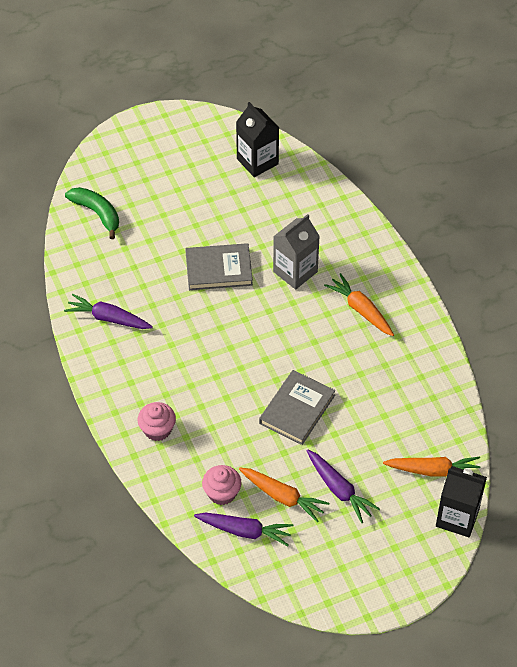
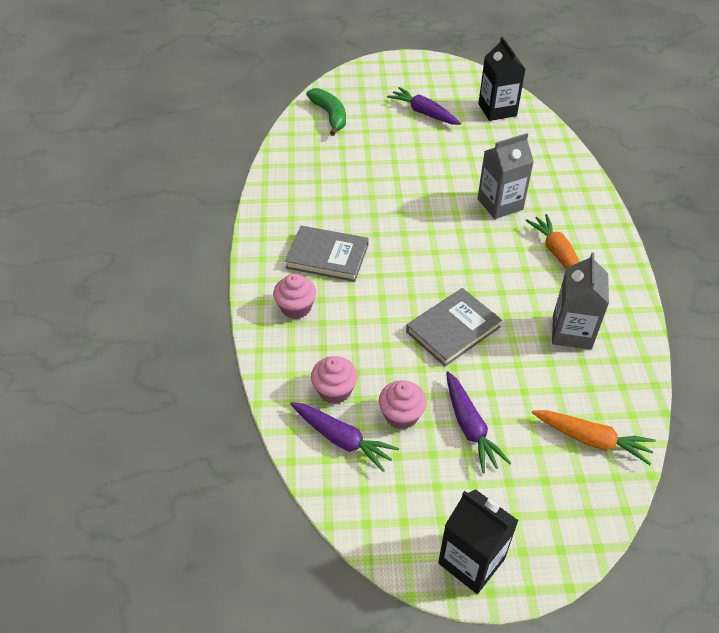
camera: 20 degrees right, 5 degrees down
purple carrot [64,294,153,329] -> purple carrot moved to [387,87,461,125]
grey book [185,243,253,290] -> grey book moved to [285,226,369,282]
orange carrot [239,468,329,522] -> pink cupcake [379,380,427,429]
black carton [436,466,487,537] -> black carton moved to [438,489,519,594]
none -> grey carton [552,252,609,350]

